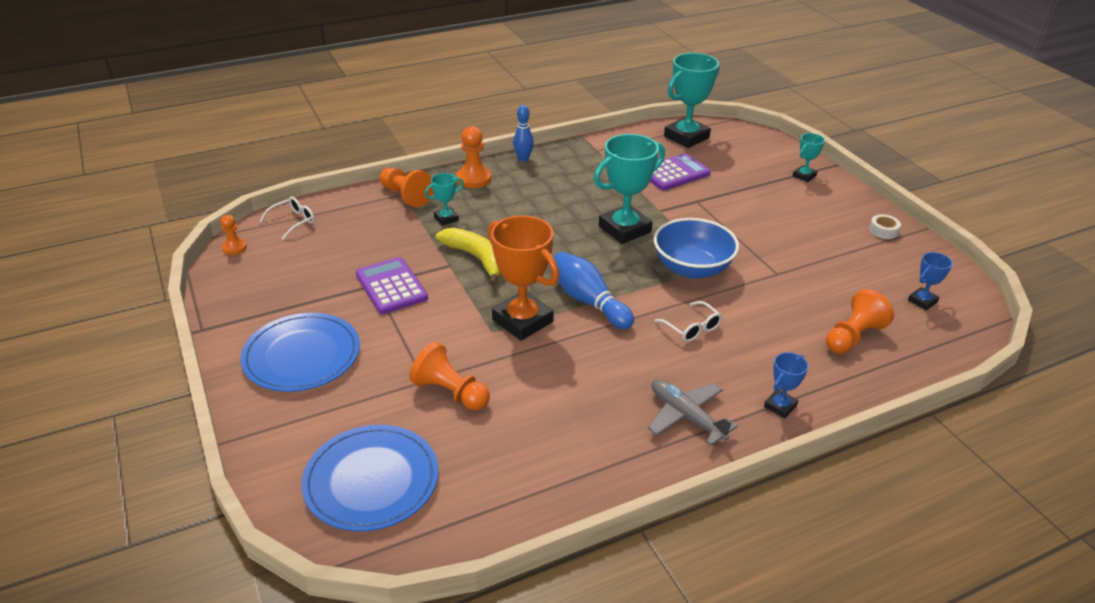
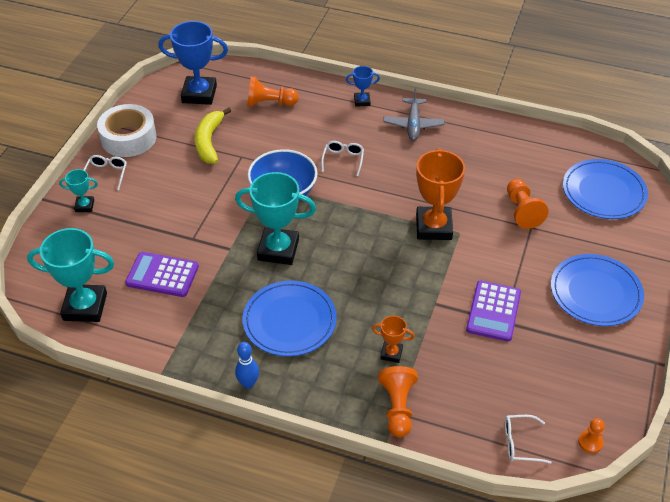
camera: 135 degrees left, 10 degrees up
turquoise trophy [425,173,464,226] -> orange trophy [372,316,415,363]
yellow banana [436,228,502,286] -> yellow banana moved to [195,107,231,164]
orange pawn [456,126,491,188] -> none
blue bowling pin [553,251,634,329] -> none
white tape [869,214,901,239] -> white tape [97,104,157,157], size x2.38
blue trophy [908,252,953,310] -> blue trophy [158,21,228,105], size x2.02
none -> white glasses [83,155,127,190]
none -> blue plate [243,281,337,357]

